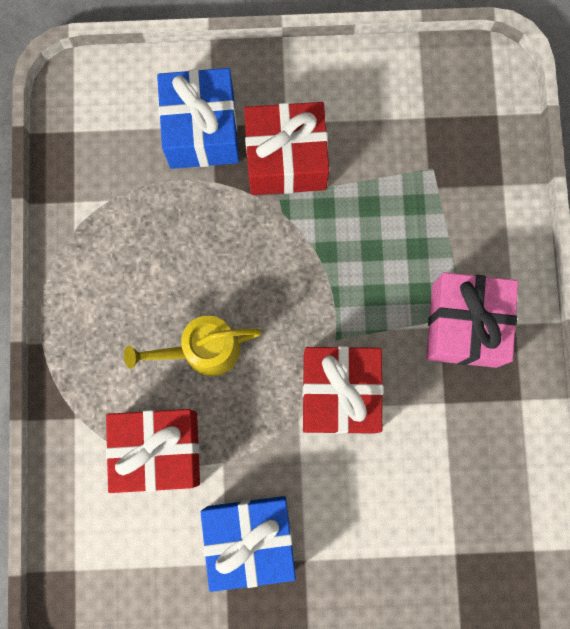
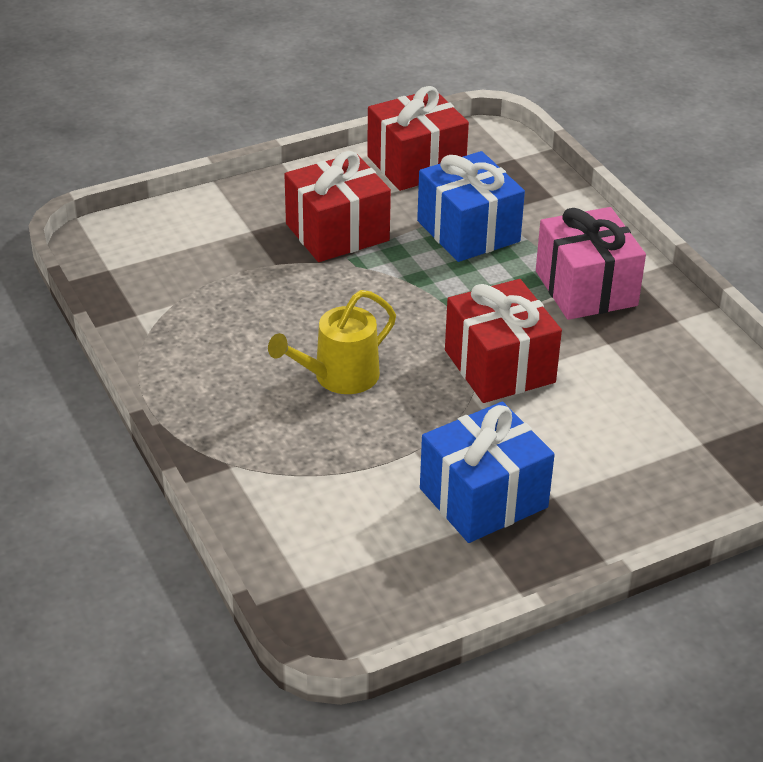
camera: 25 degrees left, 40 degrees down
red gift [106,409,200,493] -> red gift moved to [367,86,469,191]
blue gift [157,68,239,169] -> blue gift moved to [417,151,525,262]

